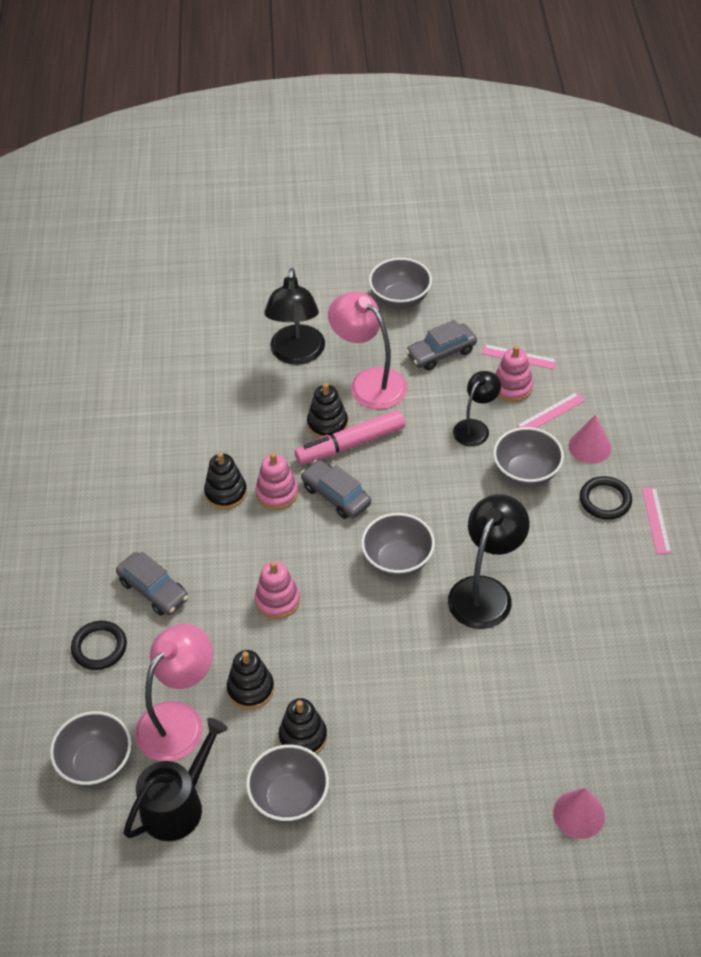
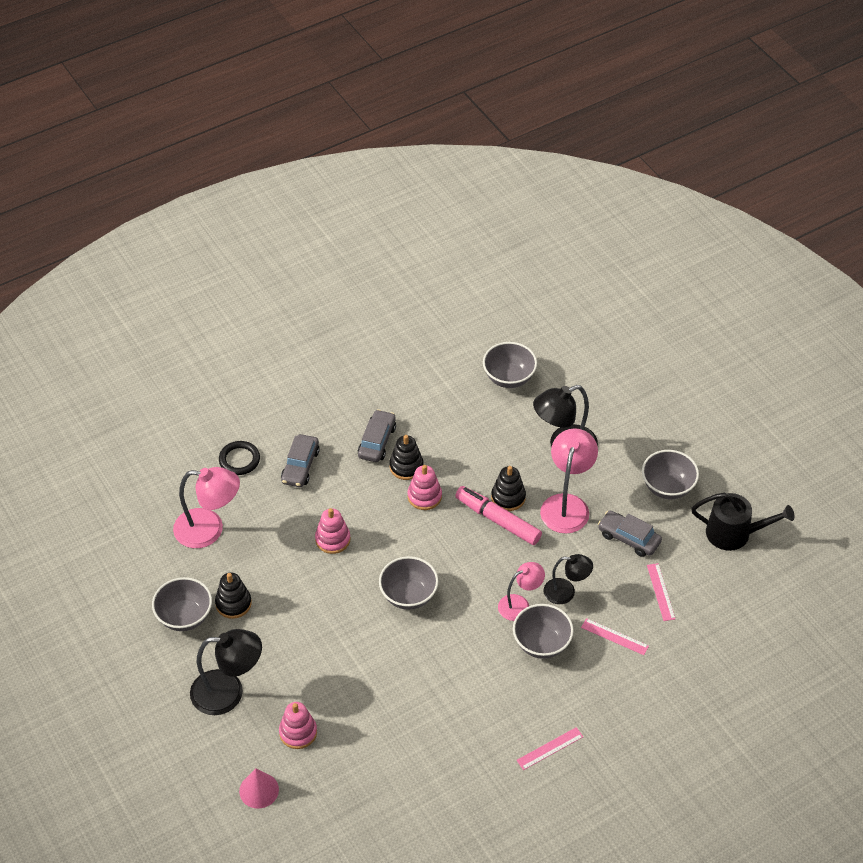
camera: 60 degrees right, 0 degrees up
grey bowl [50,711,132,787] -> grey bowl moved to [483,342,537,388]
black watering can [124,718,228,841] -> black watering can moved to [691,493,794,551]
black stacking toy [227,650,274,709] -> none
grey car [301,460,371,519] -> grey car moved to [358,409,396,462]
black lamp [448,494,530,629] -> black lamp moved to [190,629,262,715]
pink stacking toy [496,346,533,402] -> pink stacking toy moved to [279,702,317,749]
pink cone [569,415,611,464] -> none
black ring [580,476,632,519] -> none
none -> pink lamp [498,562,545,621]

